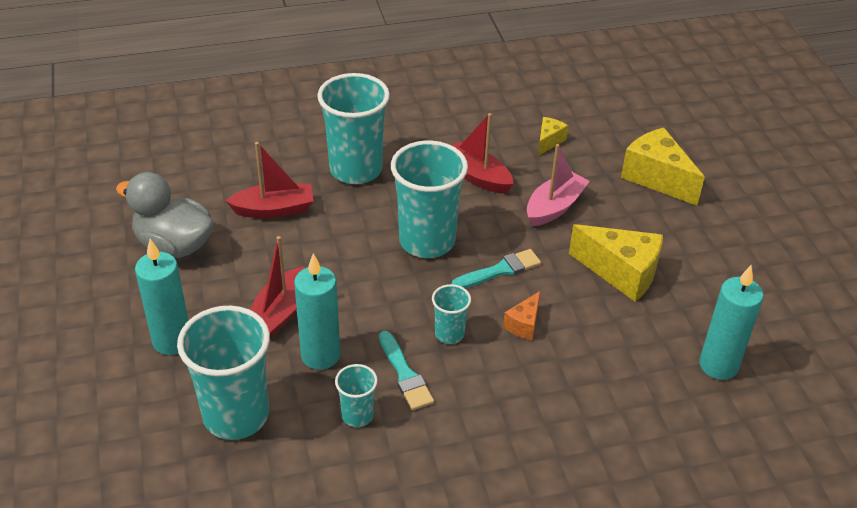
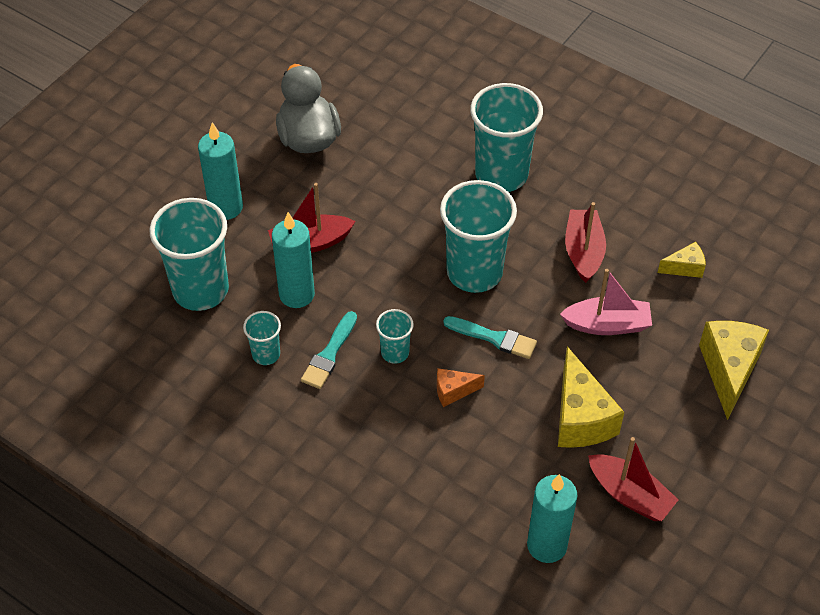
camera: 50 degrees right, 10 degrees up
red boat [226,142,314,219] -> red boat moved to [588,437,679,521]

